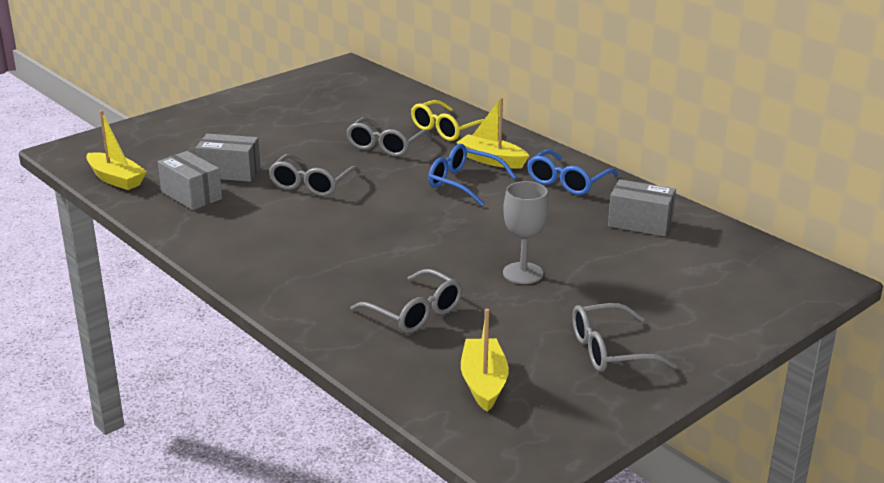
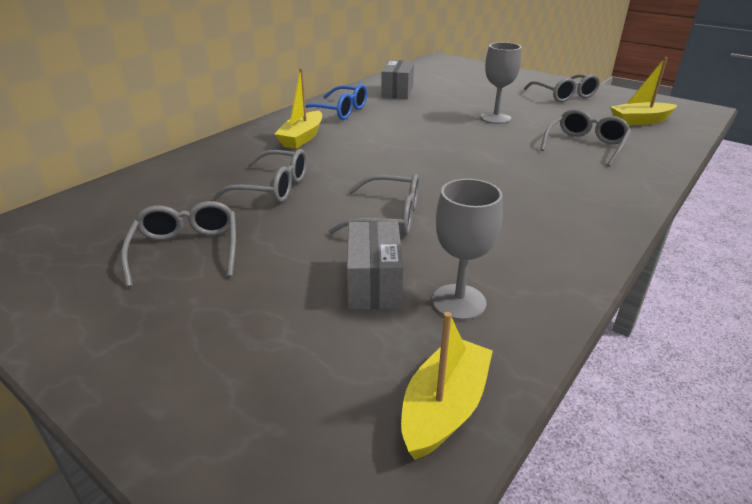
camera: 100 degrees left, 5 degrees up
grey box [158,151,222,210] -> grey goblet [432,179,503,320]
yellow glasses [411,100,484,141] -> none
blue glasses [428,144,516,206] -> none
none -> grey glasses [121,201,236,287]

